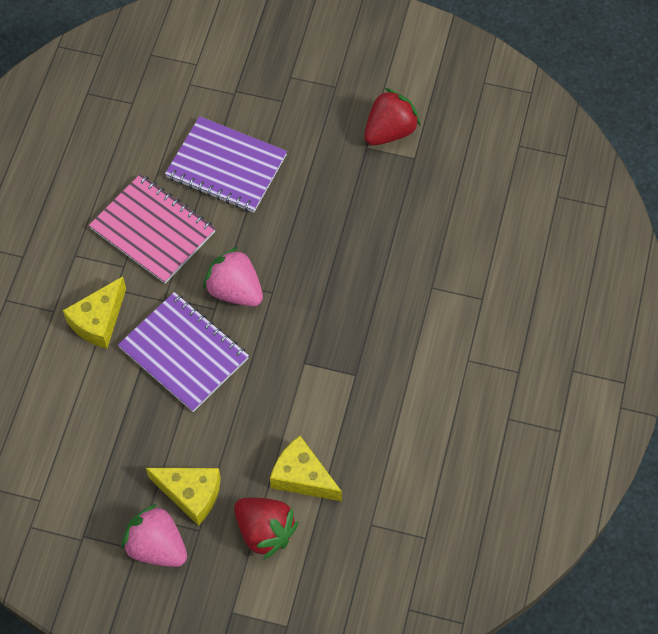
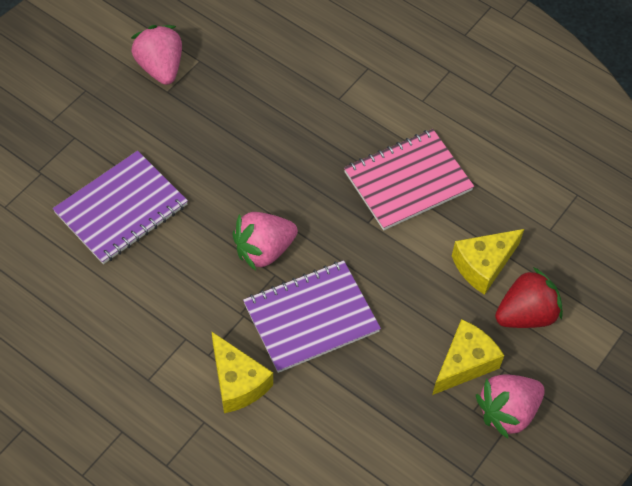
camera: 70 degrees left, 5 degrees down
pink notebook [89,174,216,284] -> pink notebook moved to [344,129,474,230]
red strawberry [364,88,421,146] -> pink strawberry [131,25,182,85]

